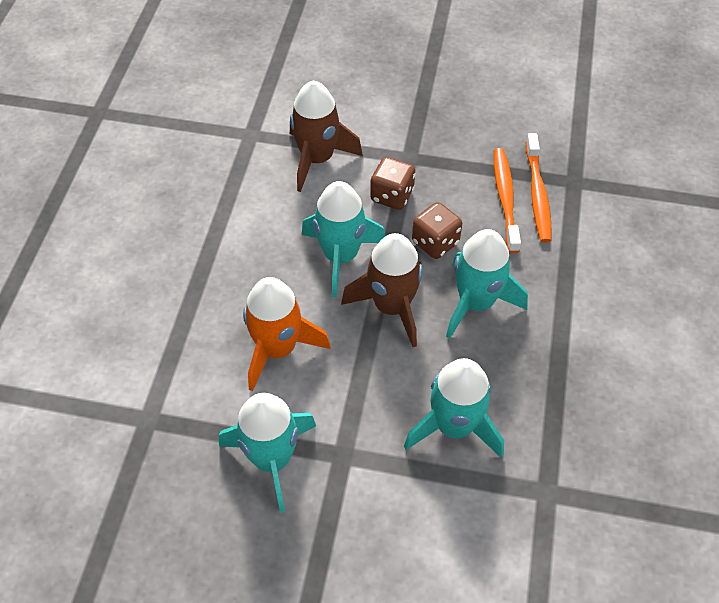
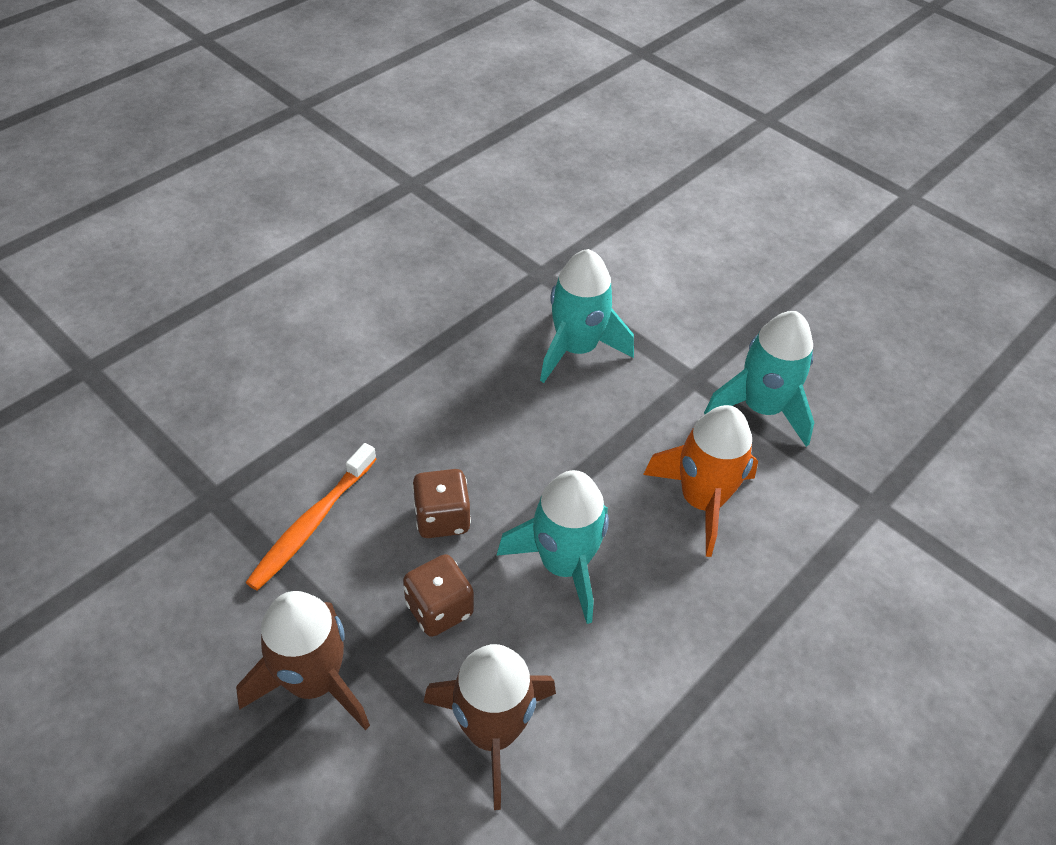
camera: 150 degrees left, 5 degrees down
brown rocket [341,233,423,347] -> brown rocket moved to [236,591,370,730]
turquoise rocket [446,229,528,339] -> none
orange toothbrush [526,133,551,243] -> none

